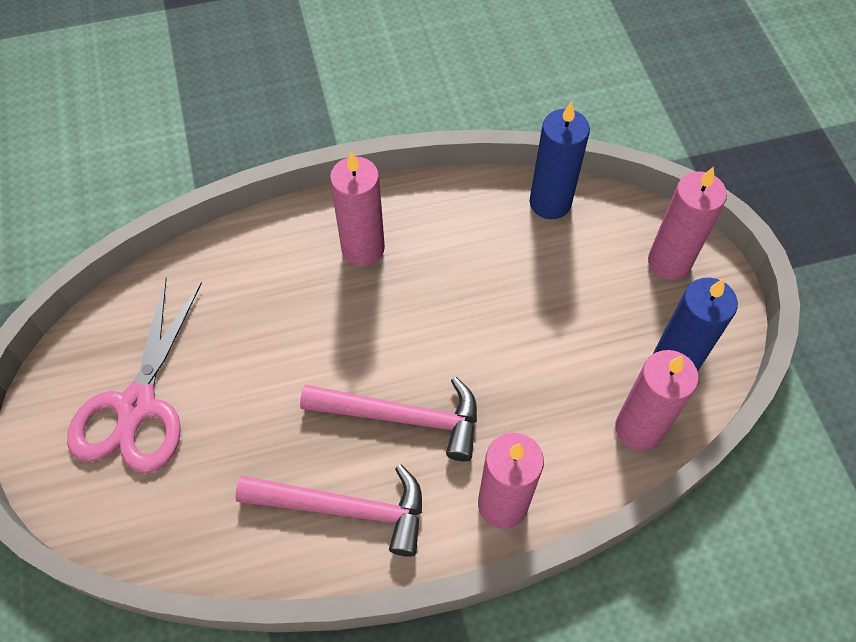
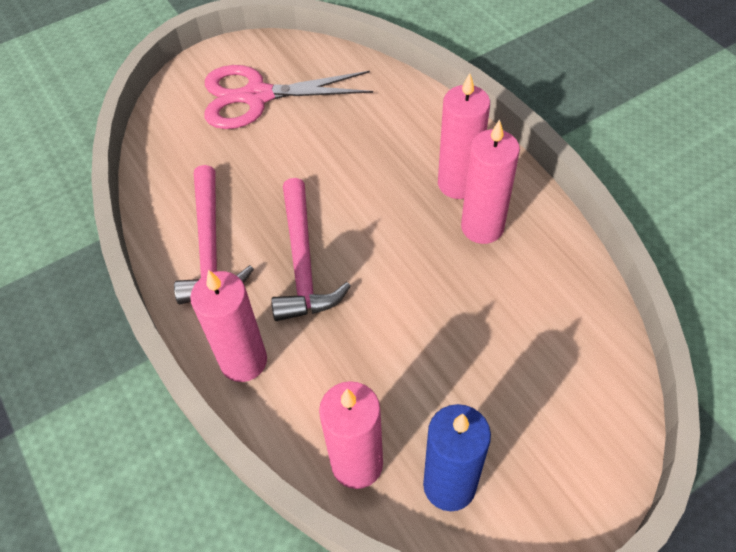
camera: 75 degrees right, 5 degrees down
blue candle [530,101,590,219] -> none
pink candle [648,167,727,280] -> pink candle moved to [461,119,520,244]

